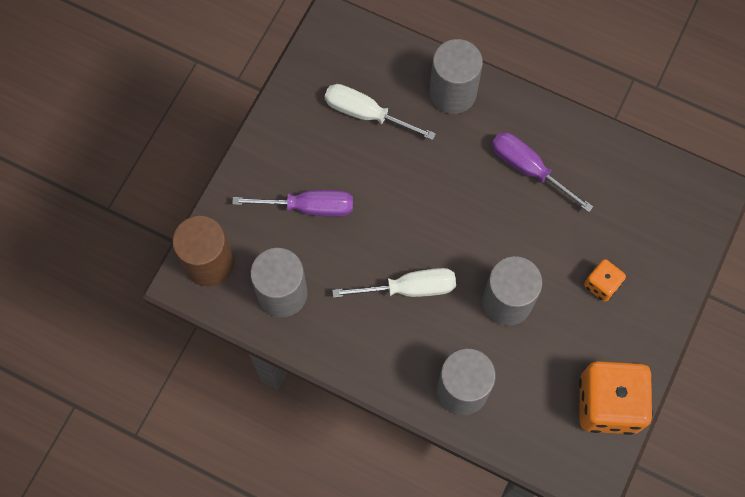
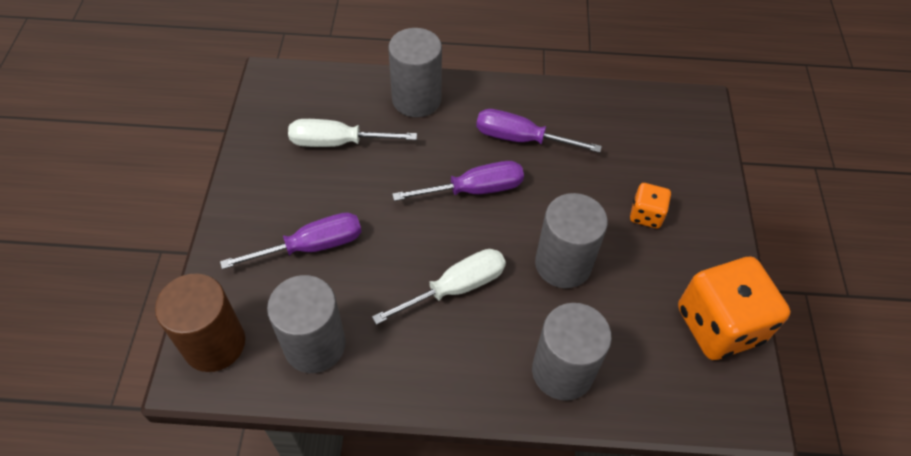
camera: 25 degrees left, 15 degrees down
none -> purple screwdriver [392,161,524,201]

